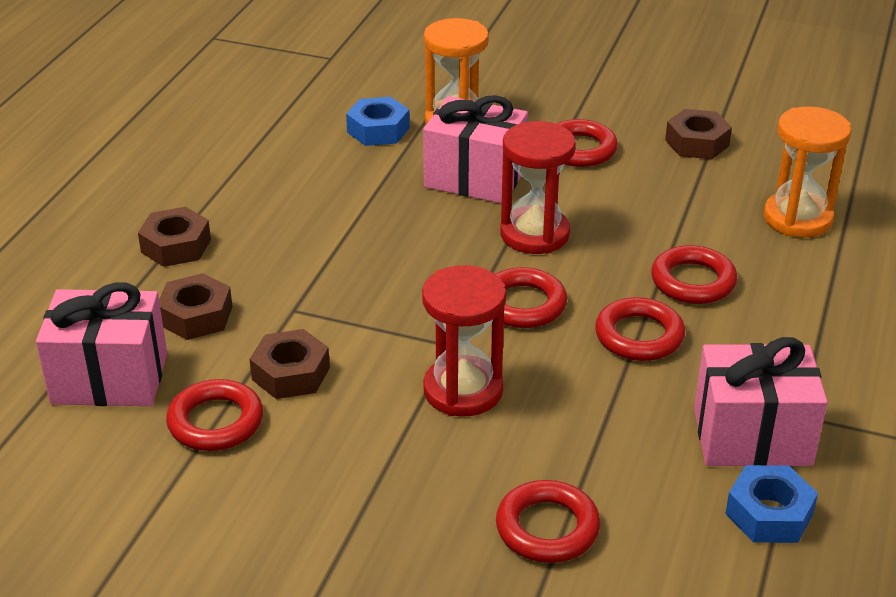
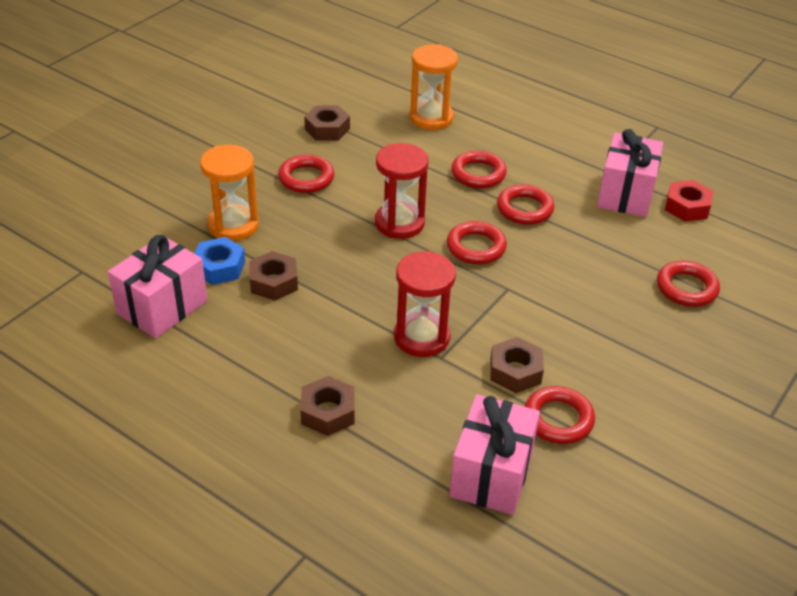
camera: 75 degrees left, 5 degrees up
brown nut [159,273,232,340] -> brown nut moved to [249,251,298,301]
red hourglass [422,265,506,417] -> red hourglass moved to [394,251,456,357]
pink gift [423,95,528,204] -> pink gift moved to [108,235,208,339]
blue nut [725,465,818,543] -> red nut [665,180,713,222]

